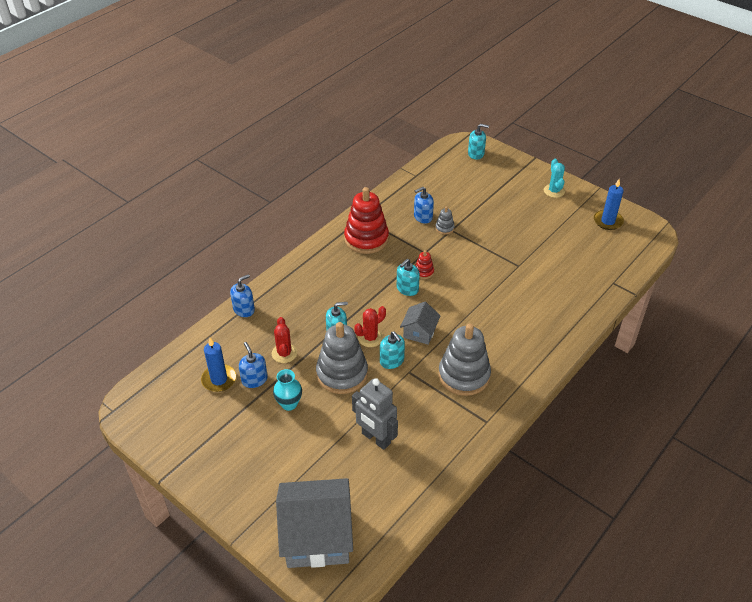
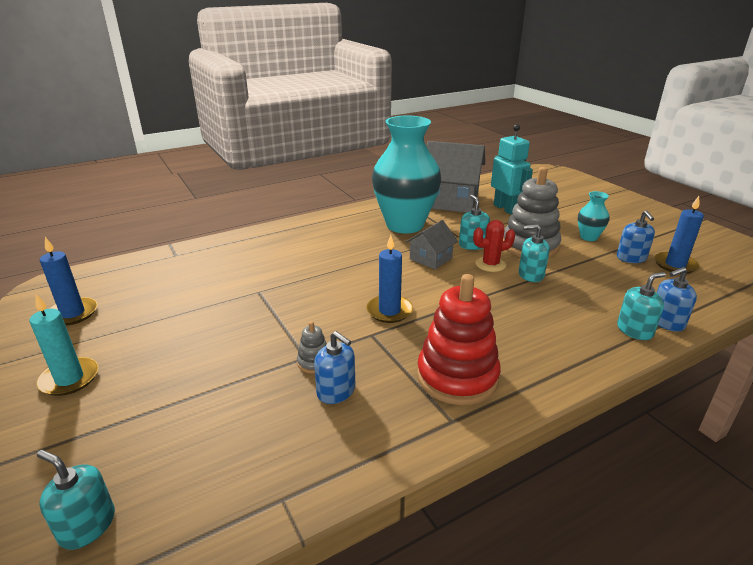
camera: 160 degrees left, 15 degrees down
red cactus [272,317,297,363] -> none
grey house [276,478,353,568] -> grey house moved to [427,141,485,213]
grey robot [352,378,398,450] -> turquoise robot [491,124,533,214]
turquoise soap dispenser [397,259,420,296] -> turquoise soap dispenser moved to [617,272,666,340]
blue soap dispenser [414,187,434,224] -> blue soap dispenser turned 45 degrees clockwise [314,331,355,404]
red stacking toy [415,250,434,279] -> blue candle [367,235,413,323]
grey stacking toy [438,323,491,396] -> turquoise vase [372,115,441,234]
turquoise cactus [544,159,565,198] -> turquoise candle [29,294,98,396]

